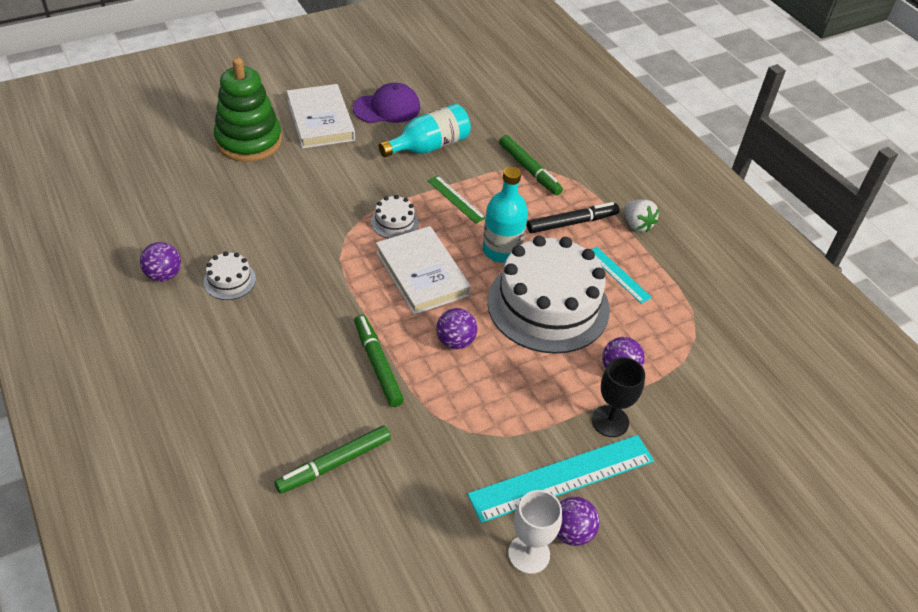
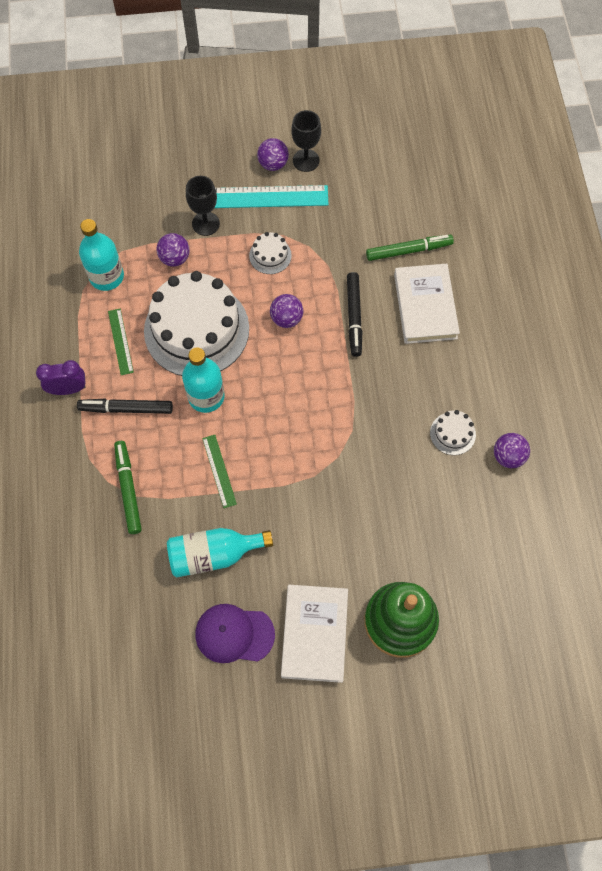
camera: 155 degrees left, 20 degrees up
green marker [354,314,404,407] -> black marker [347,272,362,357]
white cake [371,195,419,239] -> white cake moved to [249,232,292,274]
white book [376,226,471,315] -> white book moved to [394,264,460,344]
white goblet [508,490,562,574] -> black goblet [291,110,321,172]
turquoise ruler [591,247,652,304] -> green ruler [108,309,134,375]
white strawberry [625,199,659,232] -> purple clock [36,360,86,395]
none -> turquoise bottle [79,219,124,291]

